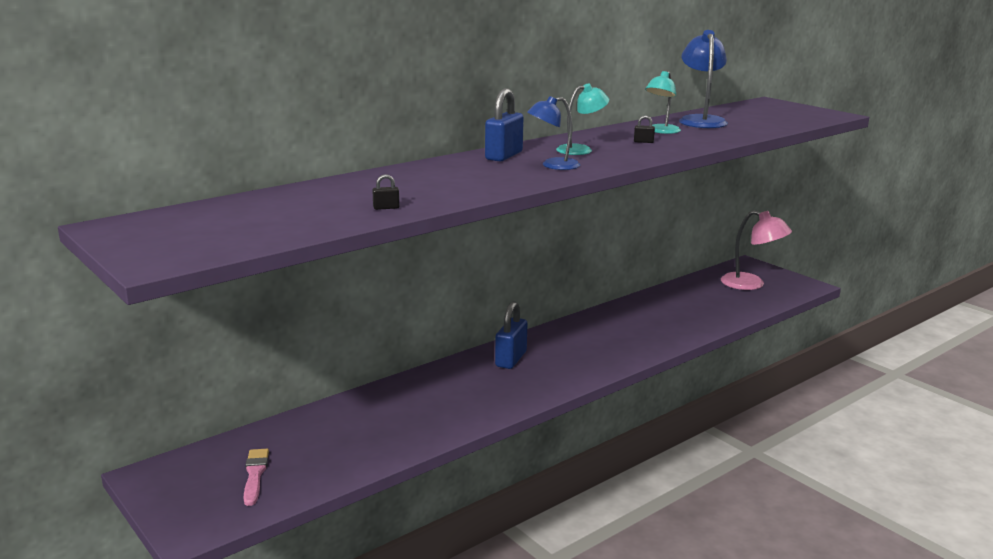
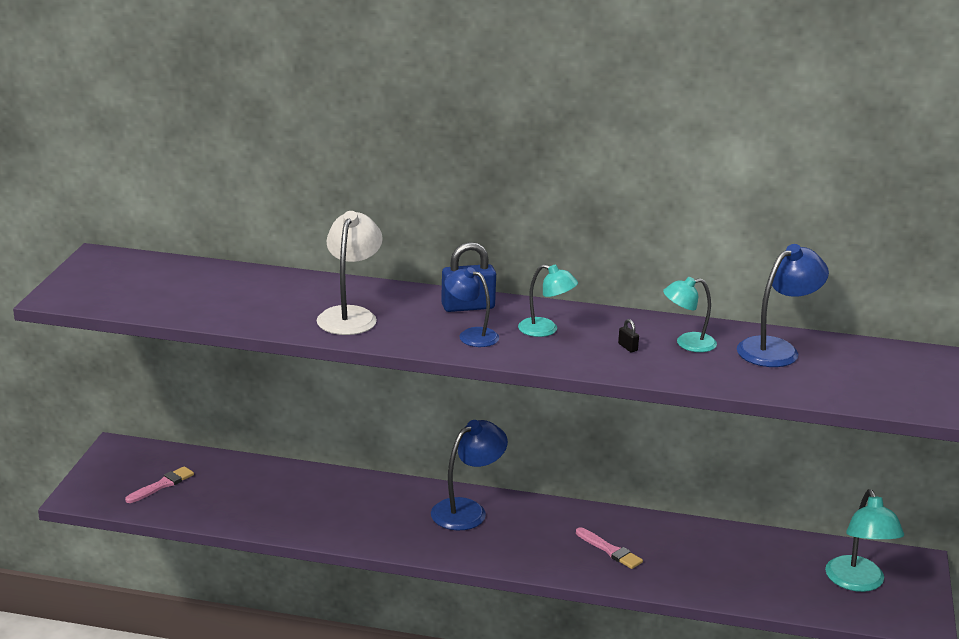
camera: 50 degrees right, 5 degrees up
black padlock [372,174,399,210] -> none
blue padlock [495,301,528,369] -> blue lamp [431,420,508,530]
pink lamp [721,210,792,290] -> turquoise lamp [825,489,904,592]
none -> white lamp [317,211,383,335]
none -> pink brush [576,527,643,569]

